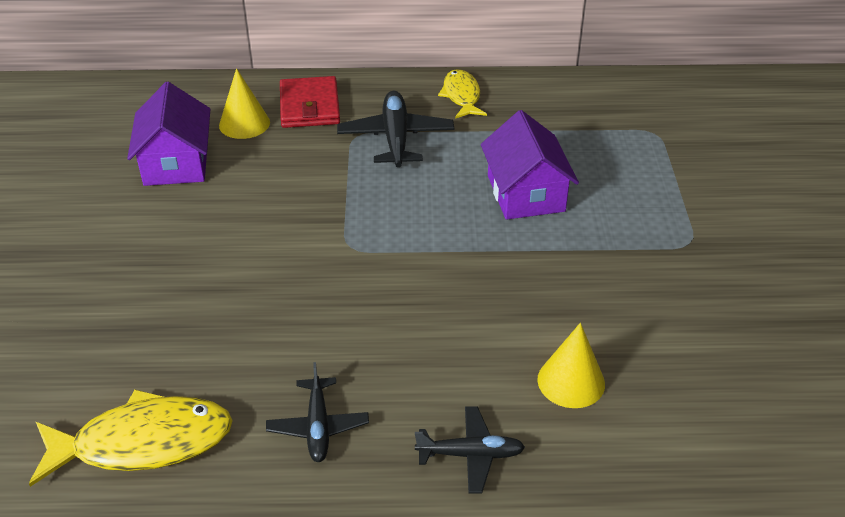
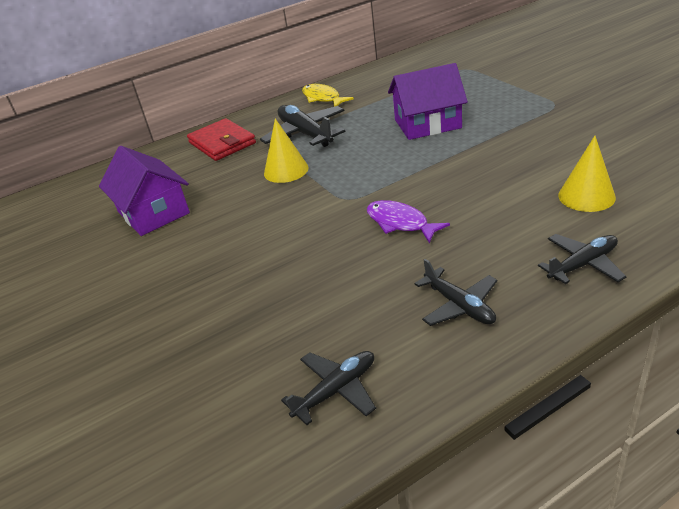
camera: 25 degrees left, 5 degrees down
yellow fish [29,389,233,487] -> black plane [281,351,376,425]
yellow cone [219,68,270,139] -> yellow cone moved to [264,118,309,183]
purple house [481,110,579,220] -> purple house turned 60 degrees counterclockwise [388,63,468,140]
none -> purple fish [367,200,450,243]

